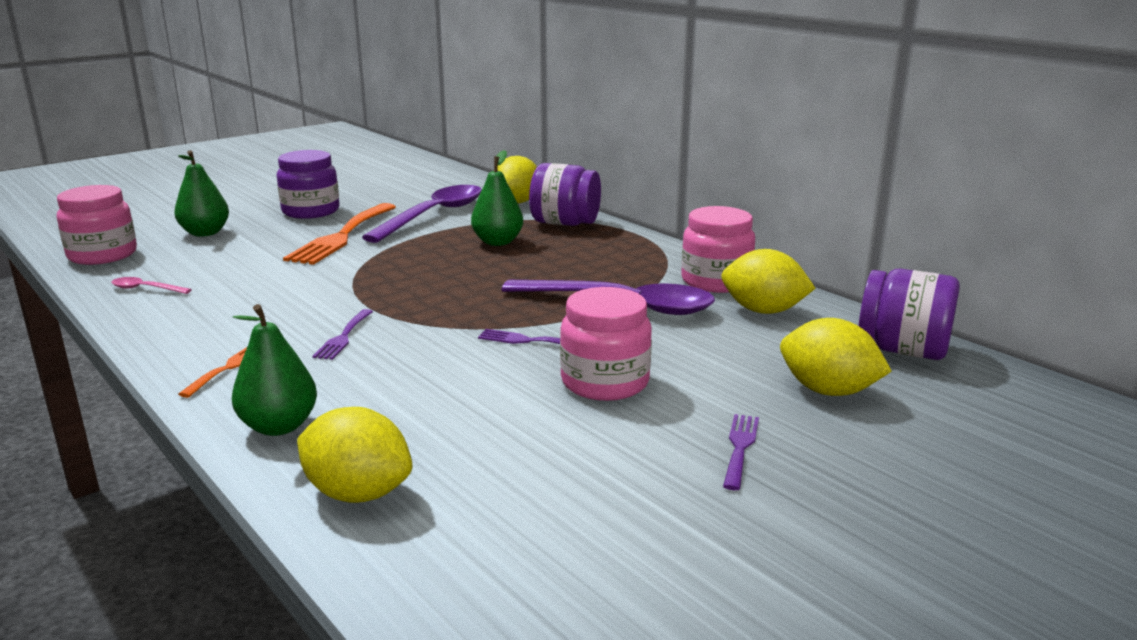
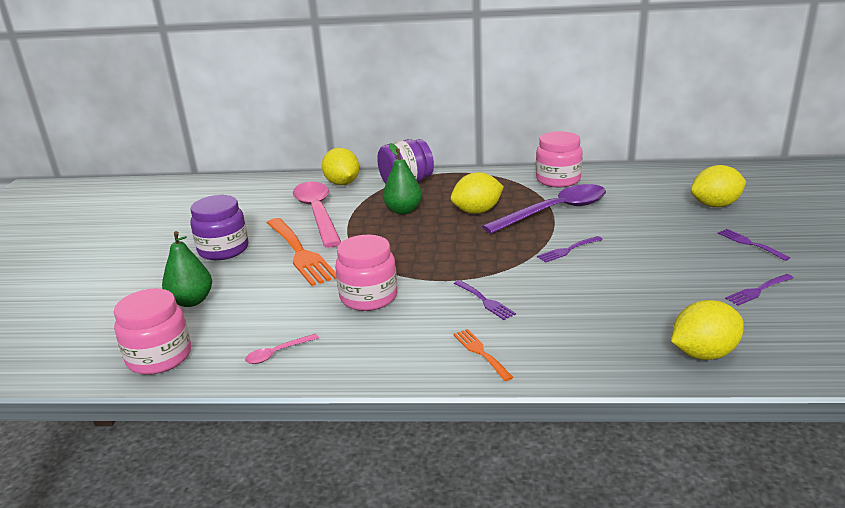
camera: 45 degrees left, 5 degrees up
green pear [232,304,317,436] -> none
purple spoon [362,185,482,243] -> pink spoon [293,182,341,248]
pink jar [560,287,652,401] -> pink jar moved to [335,235,397,311]
yellow lemon [721,249,816,314] -> yellow lemon moved to [451,172,504,214]
purple jar [858,269,960,360] -> none
none -> purple fork [725,274,794,306]

